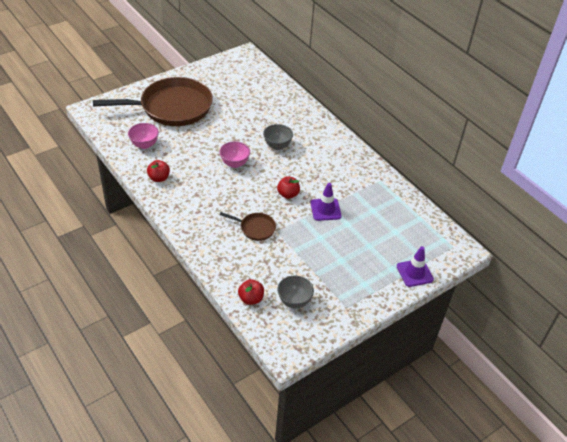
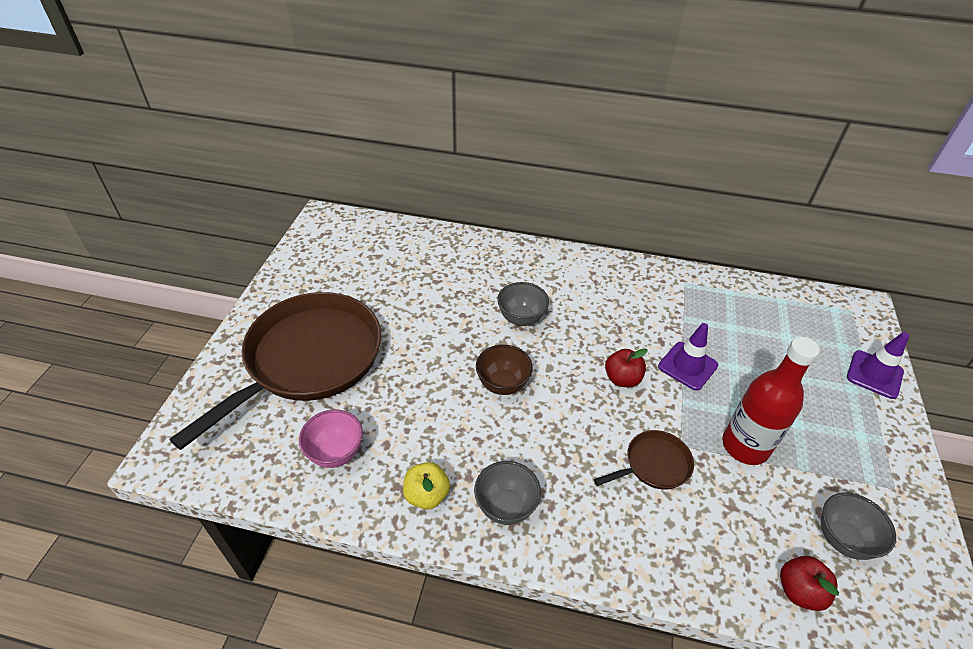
camera: 40 degrees left, 0 degrees up
red apple [147,160,170,182] -> yellow apple [403,462,450,510]
pink bowl [220,141,250,168] -> brown bowl [476,344,533,395]
none -> grey bowl [474,461,541,525]
none -> red bottle [722,337,820,465]

